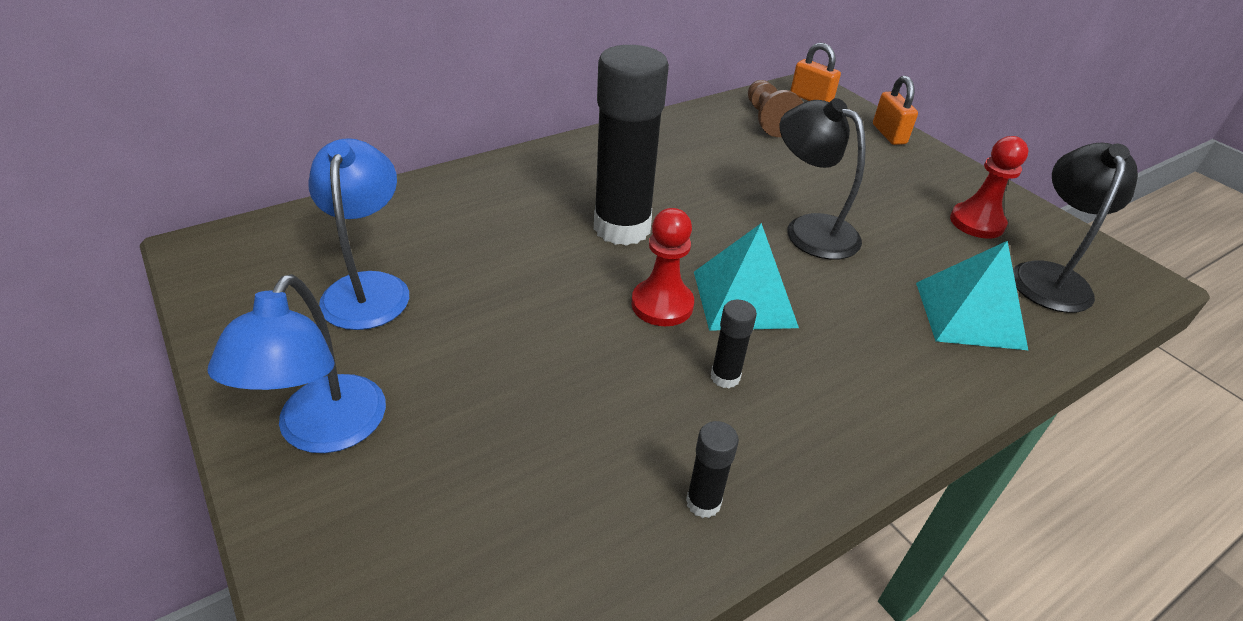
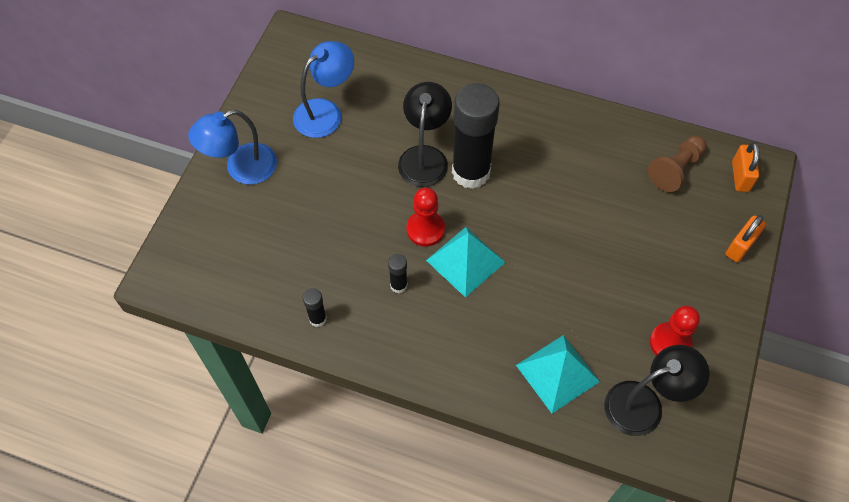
camera: 55 degrees right, 20 degrees up
black lamp [780,98,866,260] -> black lamp moved to [398,82,452,187]

